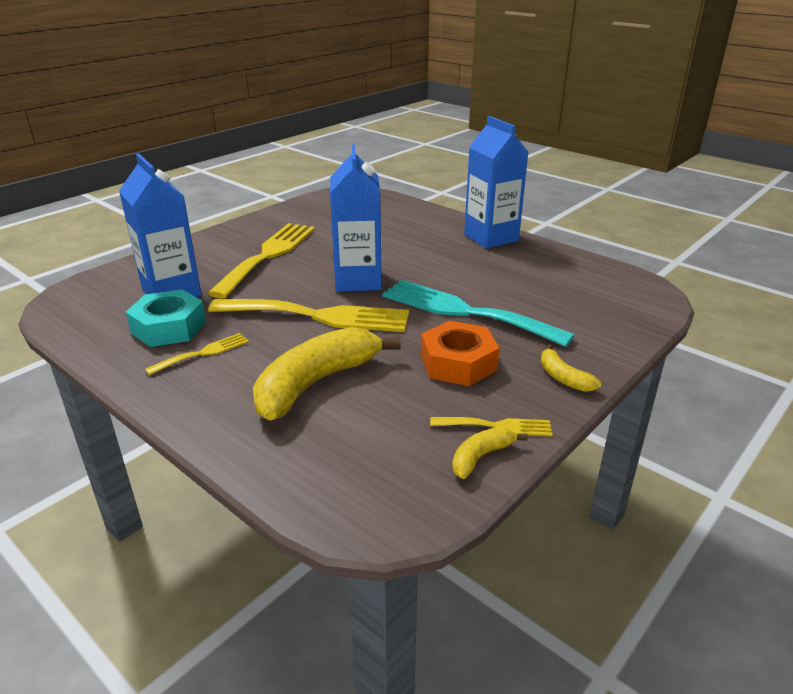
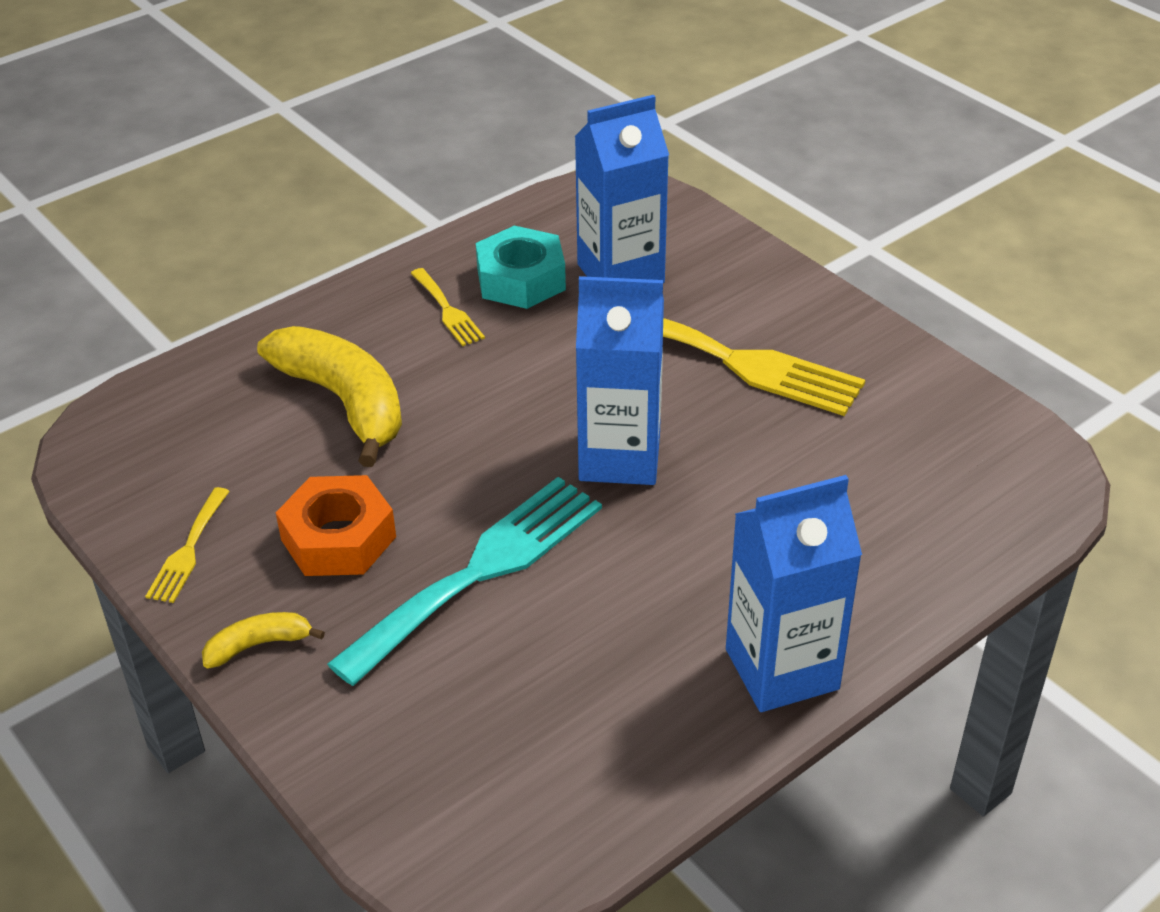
camera: 100 degrees right, 10 degrees up
yellow fork [208,299,409,332] -> none
yellow banana [452,427,528,479] -> none

